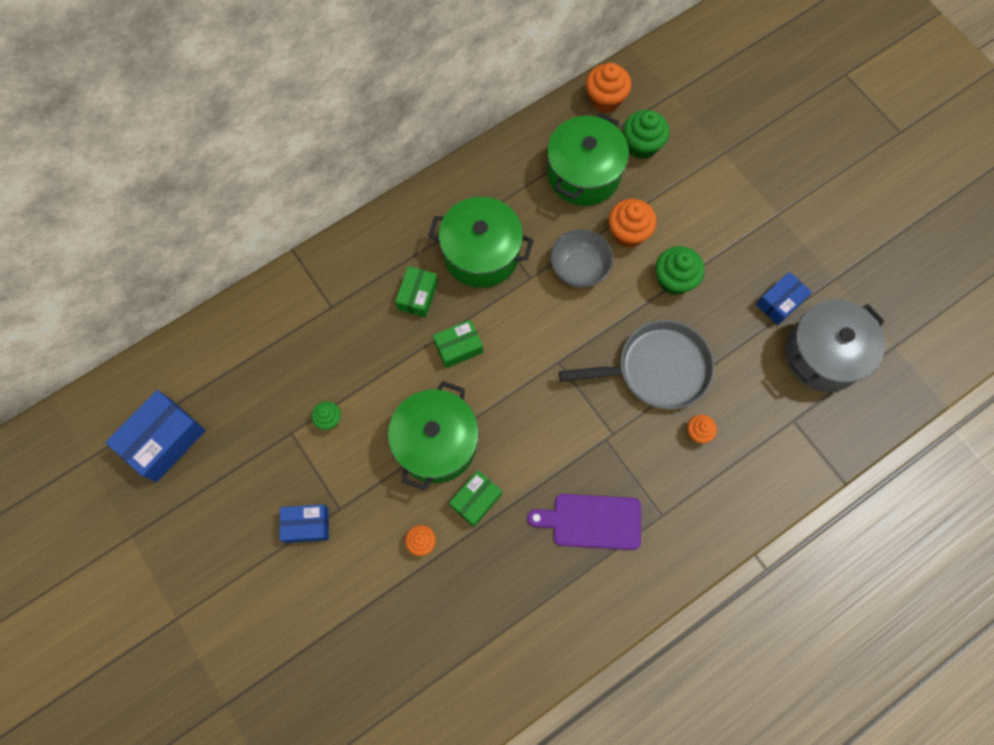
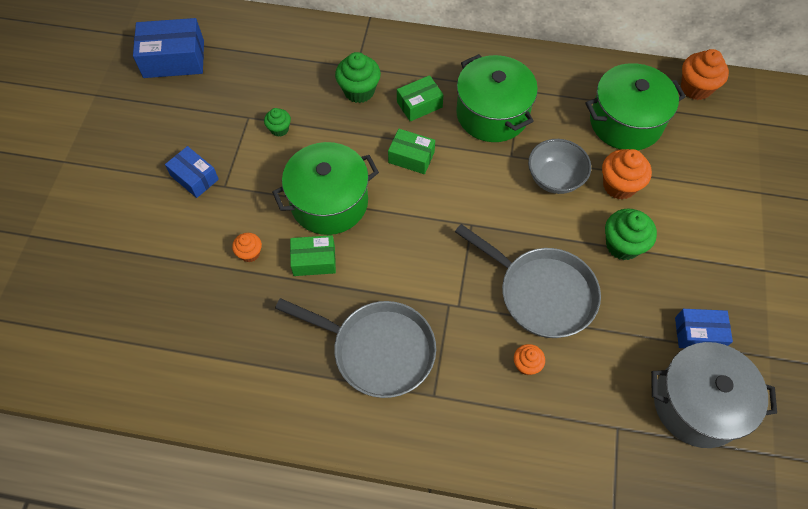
camera: 45 degrees right, 10 degrees down
purple cutting board [527,494,641,550] -> grey pan [275,298,436,398]
green cupcake [623,110,670,159] -> green cupcake moved to [335,52,381,103]

